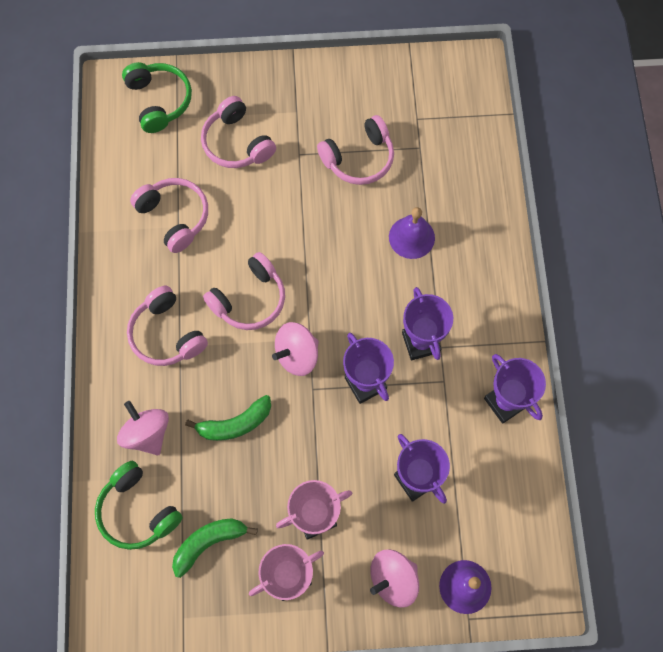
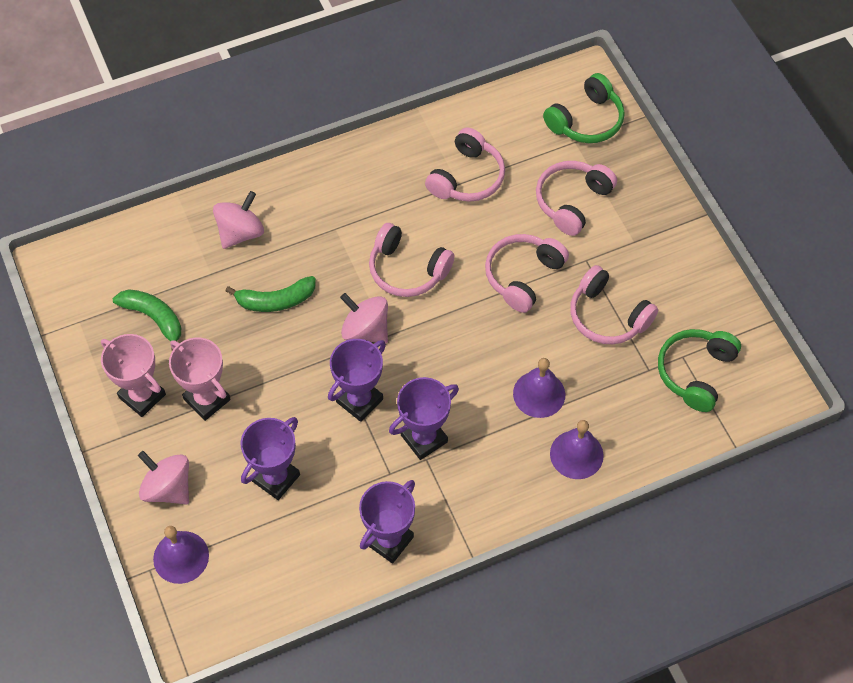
camera: 70 degrees right, 10 degrees down
green headphones [95,461,183,550] -> green headphones moved to [658,329,741,412]
pink headphones [127,286,208,366] -> pink headphones moved to [485,234,569,313]
green banana [185,395,271,441] -> green banana turned 60 degrees counterclockwise [226,276,316,312]
none -> purple bell [550,420,604,479]

